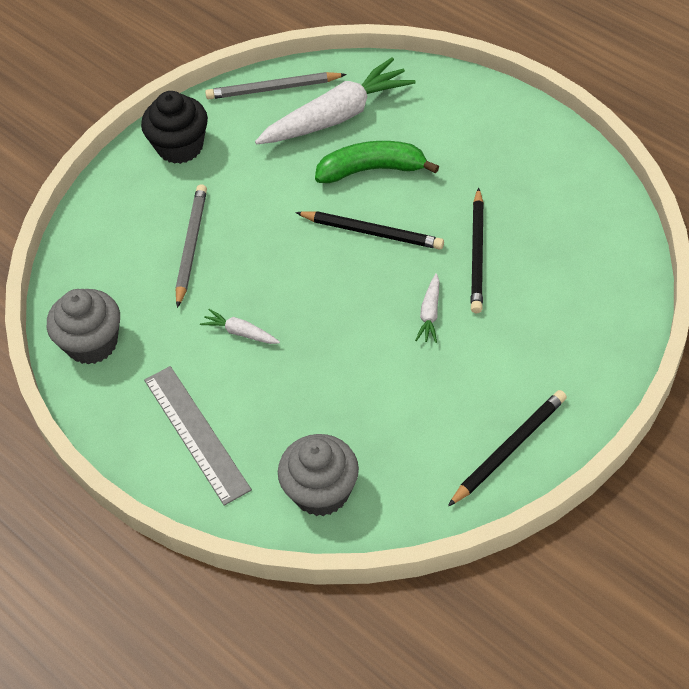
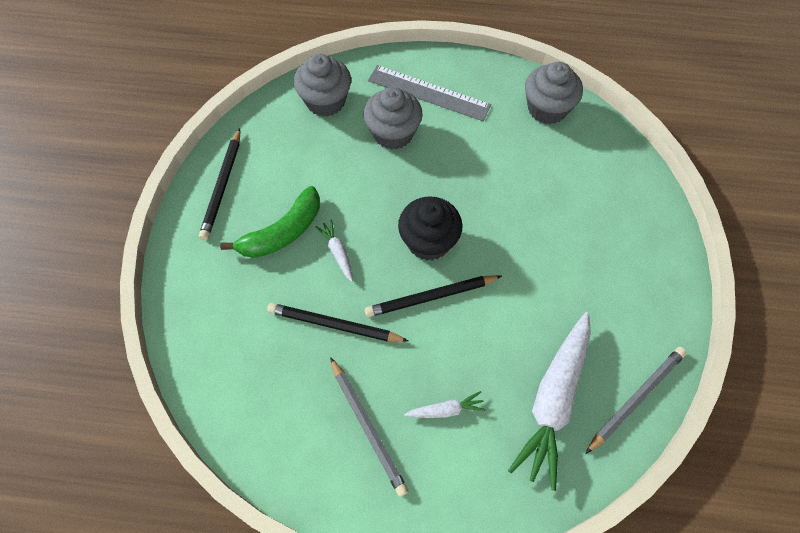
camera: 140 degrees right, 10 degrees up
black cupcake [141,91,208,164] -> black cupcake moved to [398,196,462,261]
grey pencil [176,184,207,308] -> grey pencil moved to [330,357,408,497]
white carrot [200,309,280,344] -> white carrot moved to [404,391,486,418]
green banana [315,141,439,183] -> green banana moved to [220,186,320,258]
black pencil [470,188,484,313] -> black pencil turned 45 degrees counterclockwise [267,303,409,342]
none -> grey cupcake [364,87,422,150]

